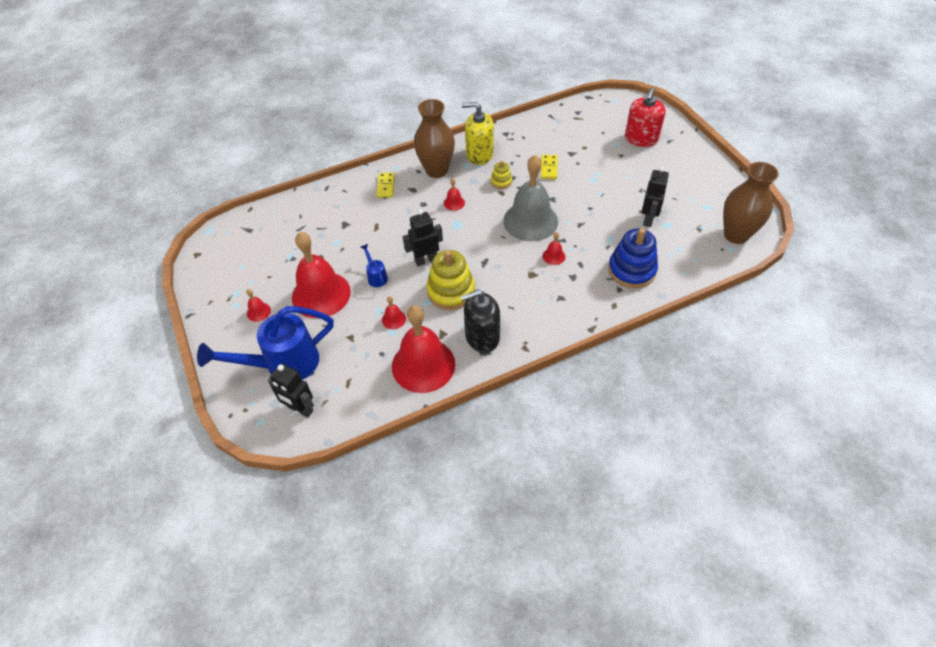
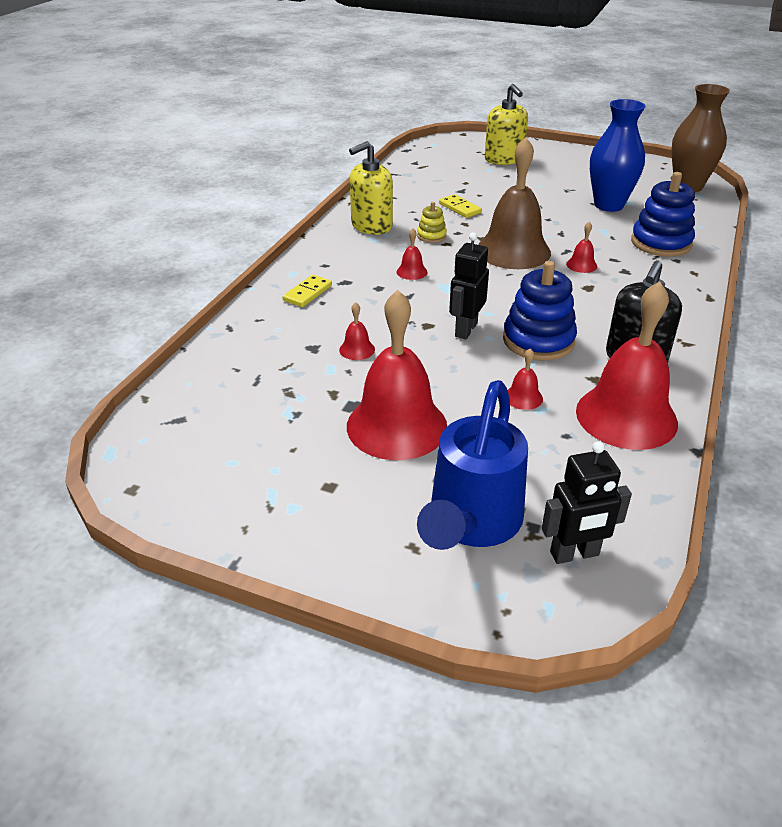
camera: 45 degrees left, 15 degrees down
red bell [246,289,271,322] -> red bell moved to [339,302,375,360]
blue watering can [361,244,388,287] -> none
yellow domino [376,173,395,198] -> yellow domino turned 75 degrees clockwise [283,275,332,307]
brown vase [414,99,455,178] -> none
yellow stacking toy [426,250,475,310] -> blue stacking toy [503,261,577,361]
grey bell [503,155,558,242] -> brown bell [478,137,551,269]
red soap dispenser [625,87,666,147] -> yellow soap dispenser [485,84,528,165]
black robot [642,167,669,227] -> blue vase [590,99,646,212]

